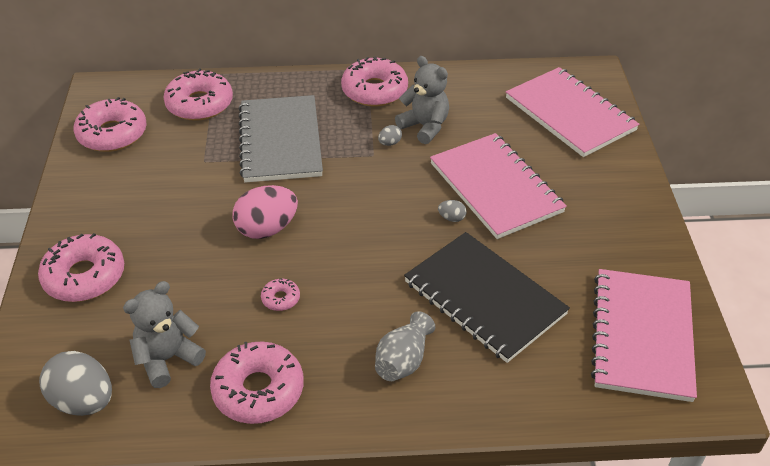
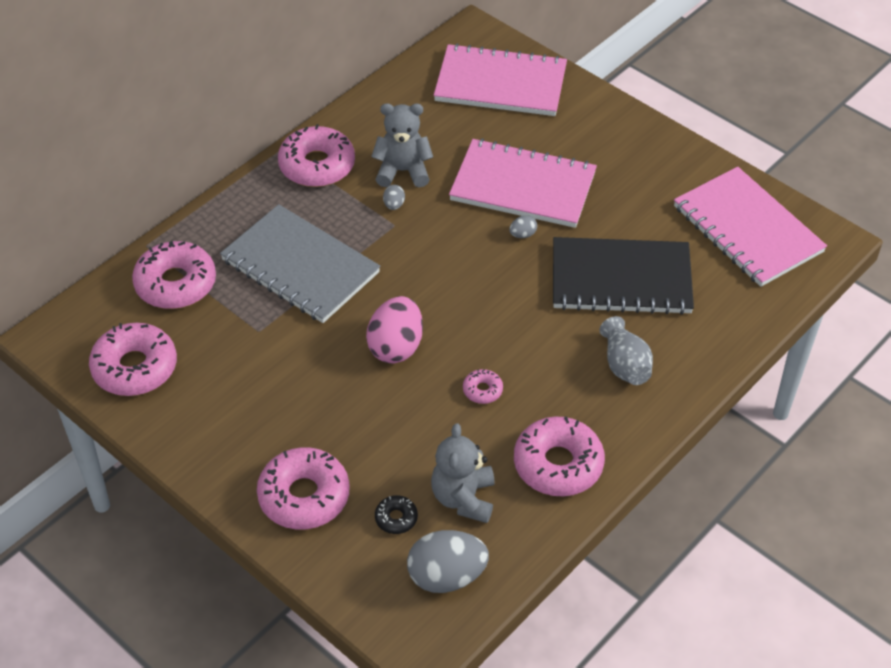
camera: 45 degrees left, 5 degrees up
none -> black donut [375,495,418,534]

